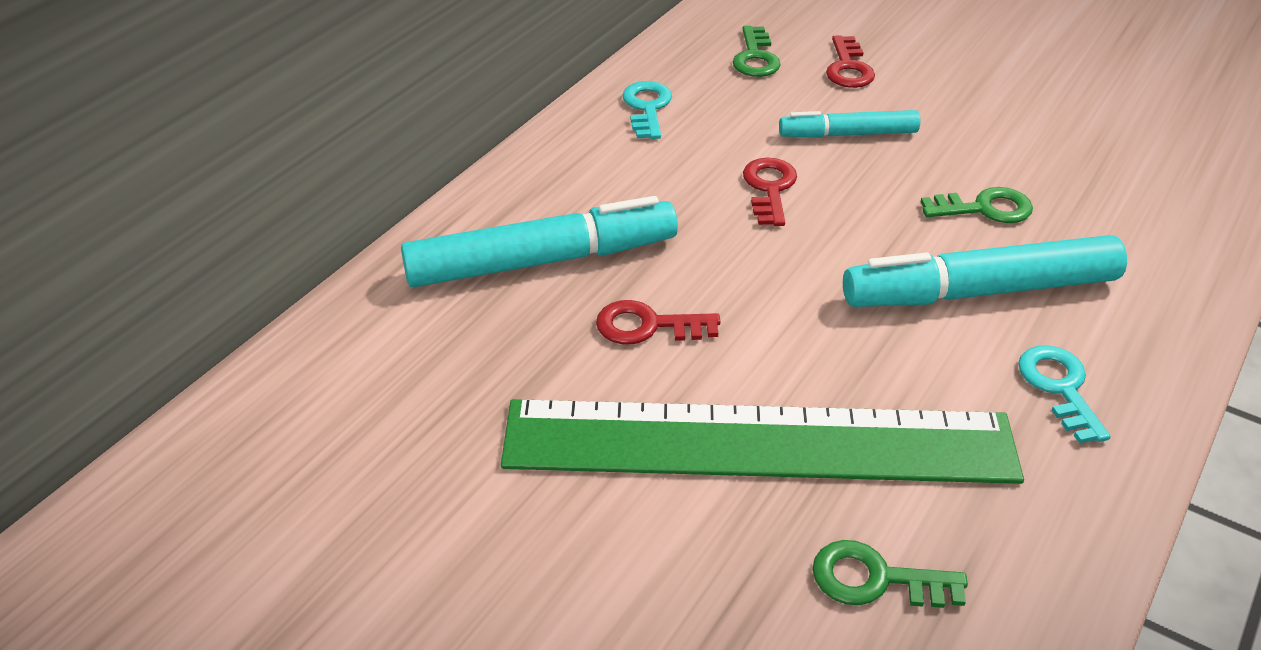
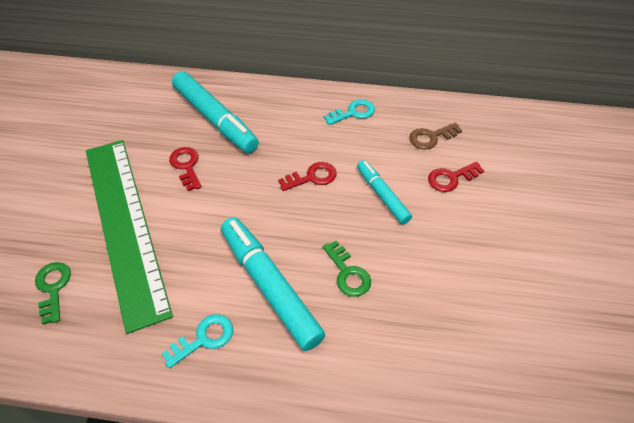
camera: 65 degrees right, 10 degrees up
green key [732,26,781,77] -> brown key [409,122,462,150]

